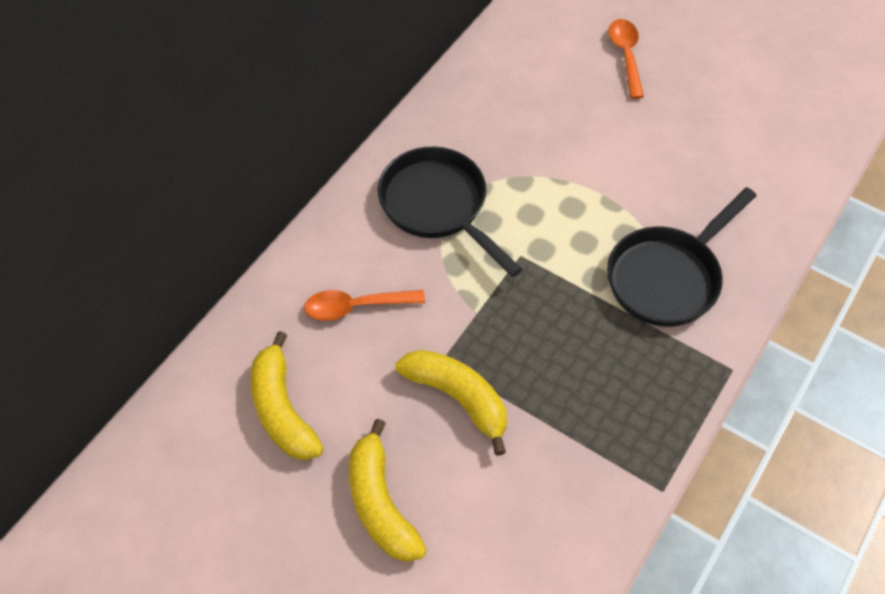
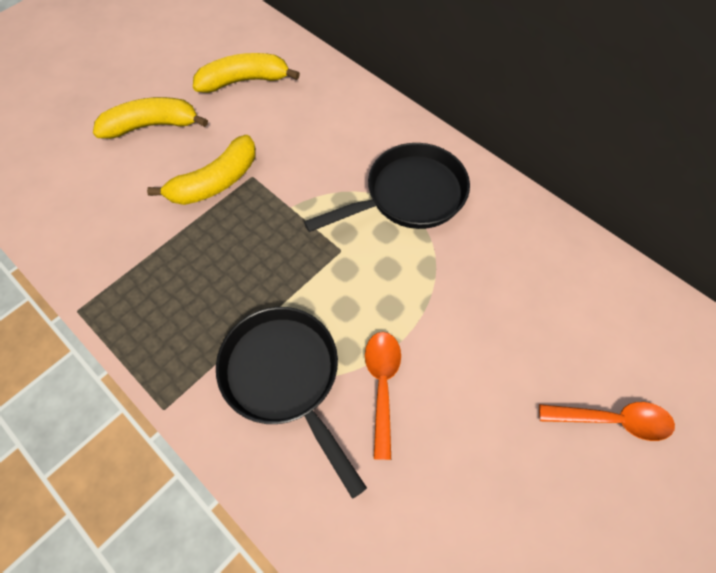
camera: 100 degrees right, 5 degrees up
orange spoon [304,290,425,321] -> orange spoon moved to [365,332,401,460]

